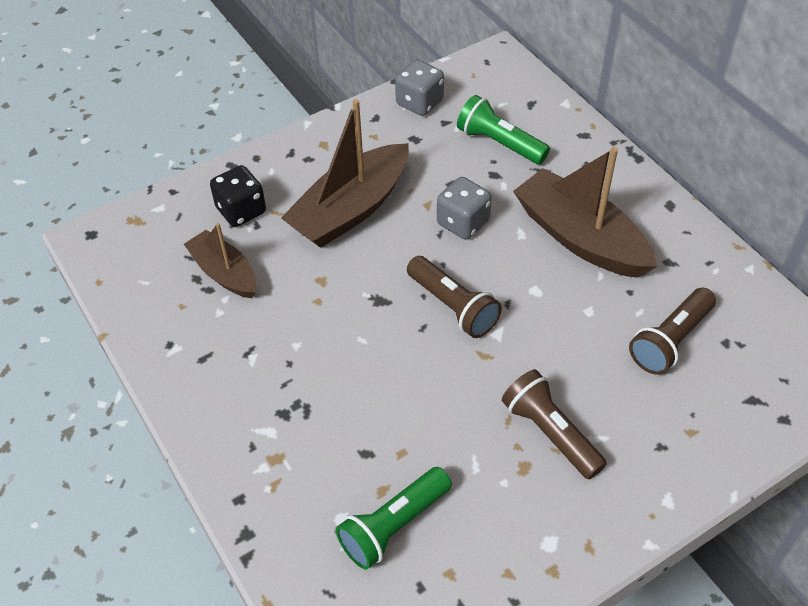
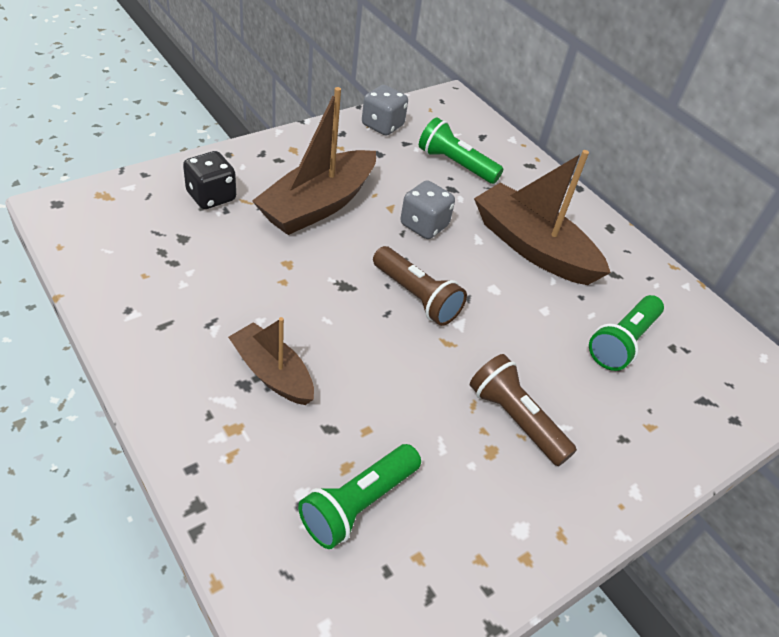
camera: 10 degrees left, 5 degrees down
brown boat [184,223,257,298] -> brown boat moved to [228,317,314,405]
brown flashlight [629,288,716,375] -> green flashlight [589,295,664,371]

